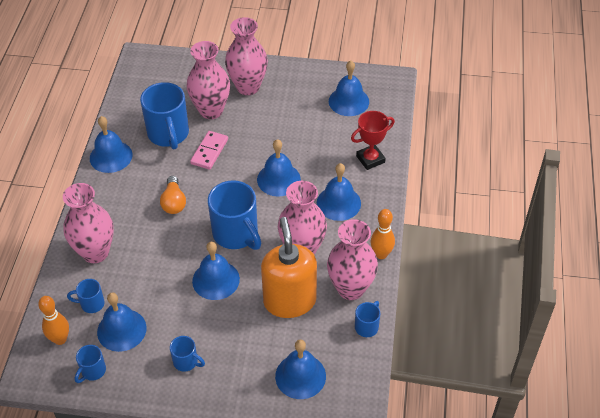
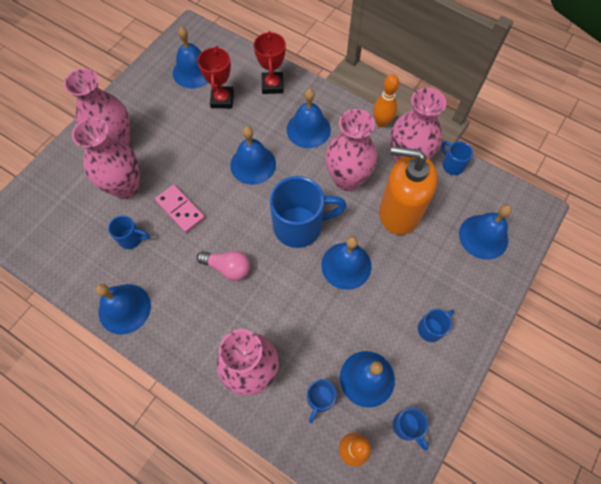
camera: 65 degrees left, 15 degrees up
blue mug [140,82,189,149] -> blue mug [108,215,150,249], size x0.49
orange light bulb [160,176,186,214] -> pink light bulb [197,251,250,281]
none -> red trophy [197,46,234,109]

